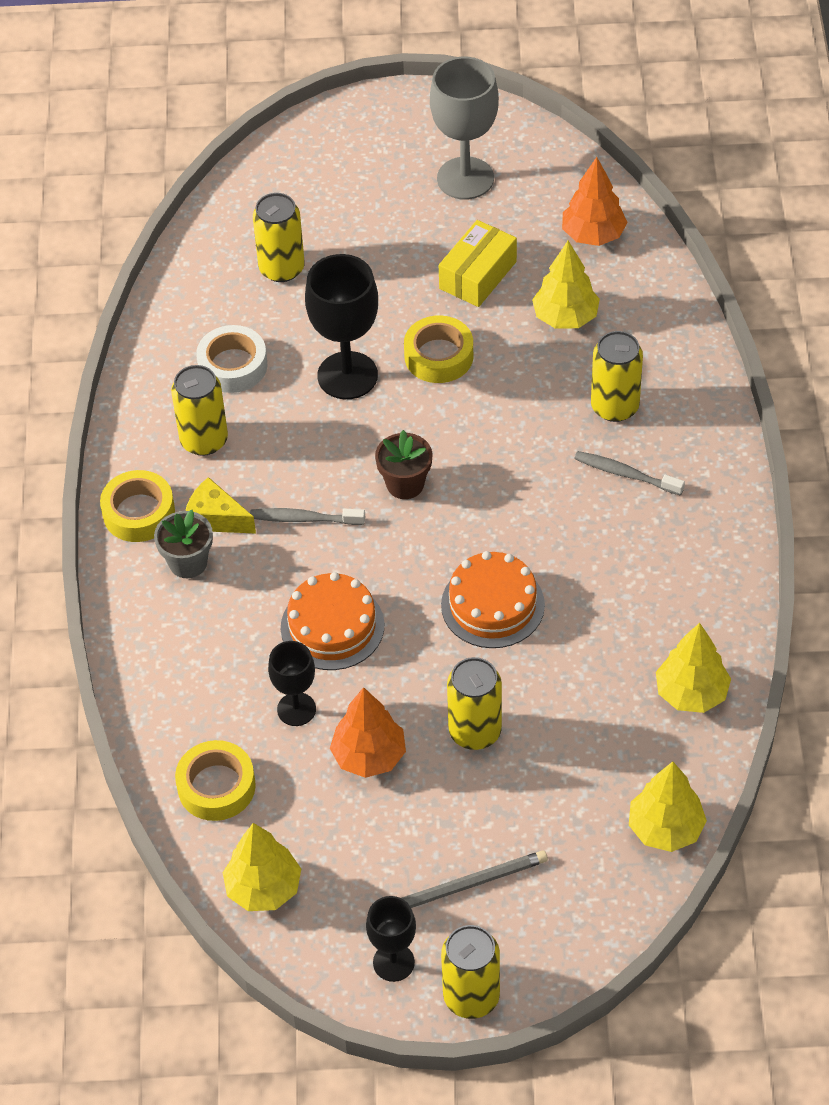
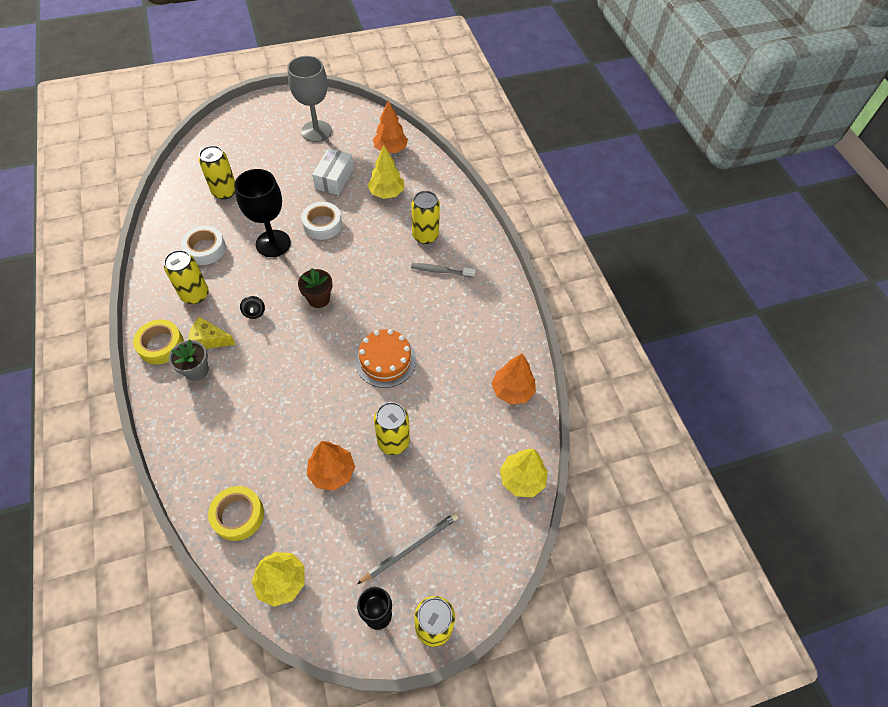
camera: 20 degrees left, 5 degrees up
grey toothbrush [250,508,365,525] -> none
black goblet [268,641,316,726] -> none
orange cake [281,572,384,670] -> none
yellow tape [404,316,473,383] -> white tape [301,202,342,240]
yellow box [439,220,517,307] -> white box [312,148,354,195]
yellow tree [656,623,731,713] -> orange tree [491,353,536,405]
none -> black spinning top [240,296,265,319]

